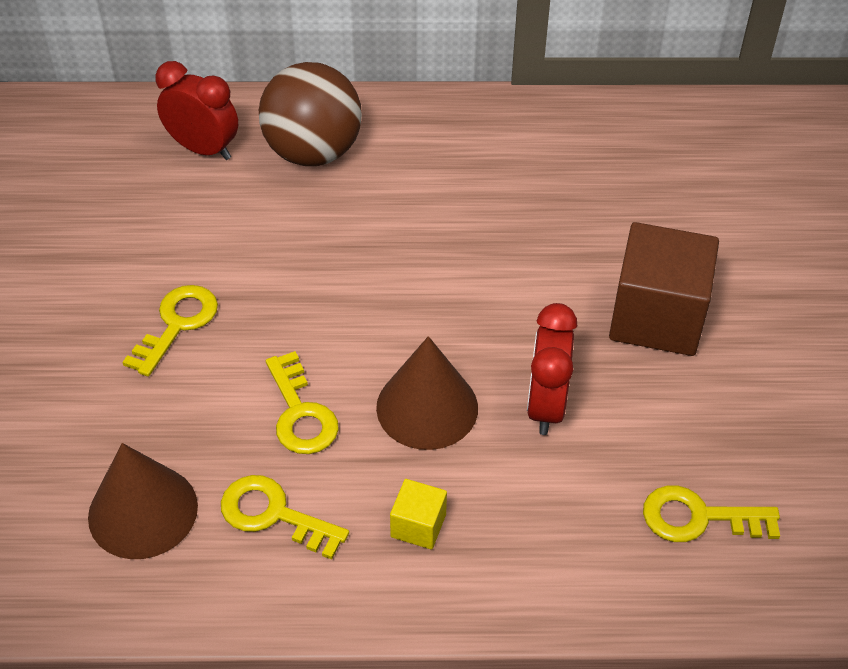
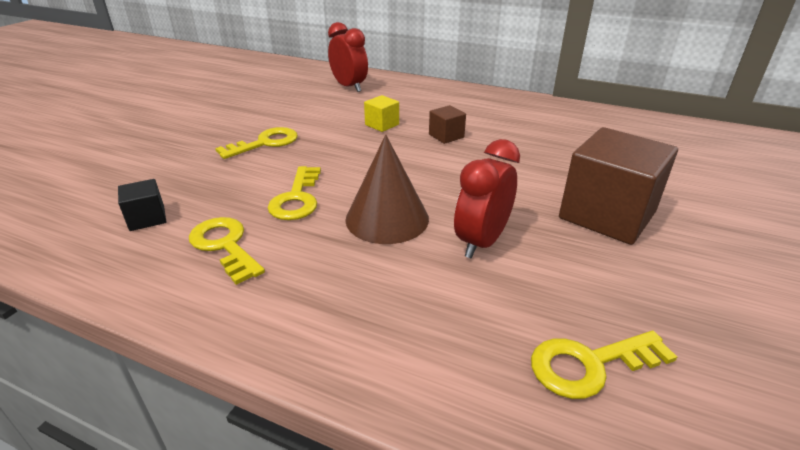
camera: 25 degrees right, 15 degrees down
brown cone [88,443,198,559] -> black cube [118,179,166,231]
brown ball [259,62,362,166] -> none
yellow cube [390,479,447,549] -> yellow cube moved to [364,95,399,132]
yellow key [643,485,780,542] -> yellow key turned 45 degrees counterclockwise [531,331,677,399]
none -> brown cube [429,105,466,144]

